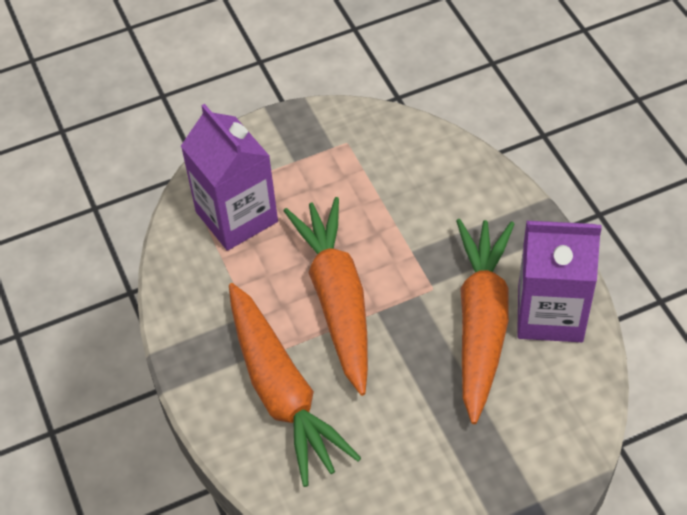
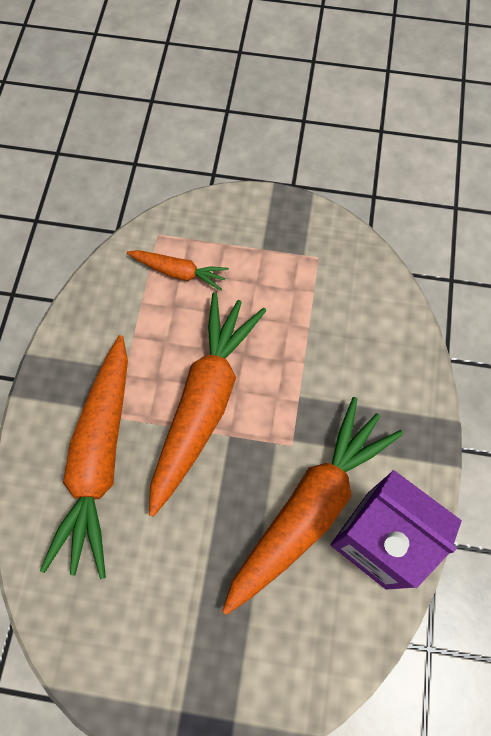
camera: 30 degrees right, 15 degrees up
purple carton [181,104,278,251] -> orange carrot [127,250,229,291]

